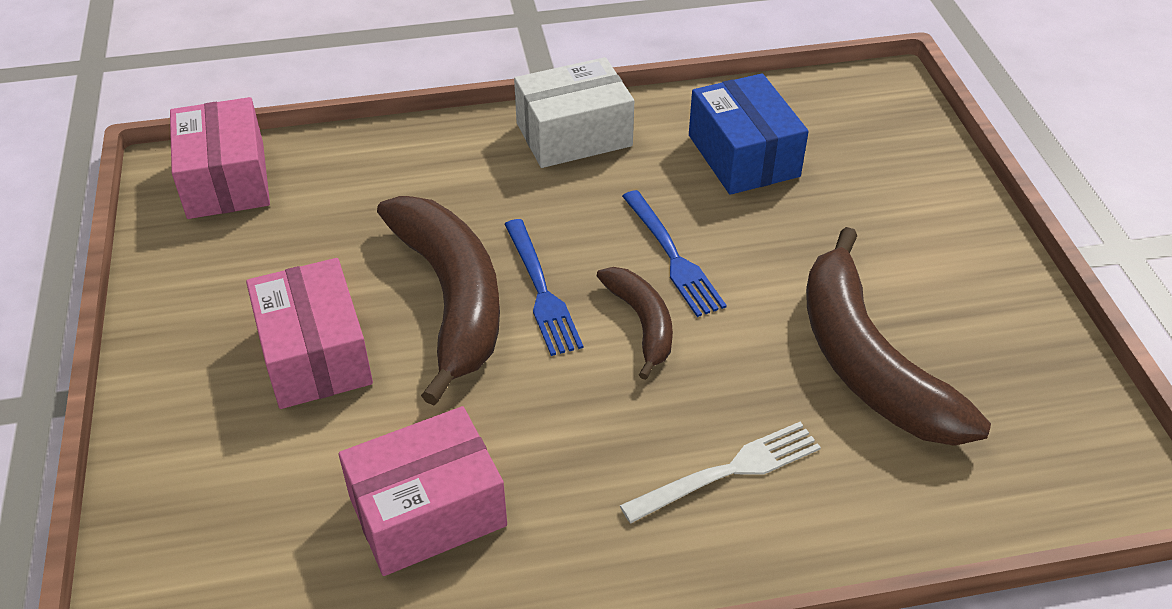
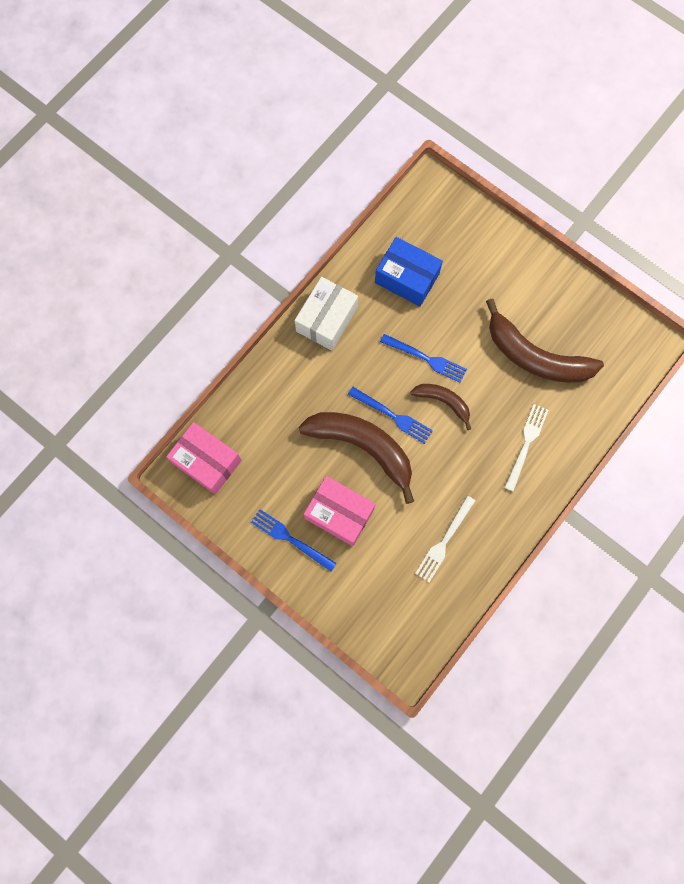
camera: 40 degrees left, 30 degrees up
pink box [339,406,507,576] -> white fork [415,496,475,582]
none -> blue fork [251,509,337,572]

